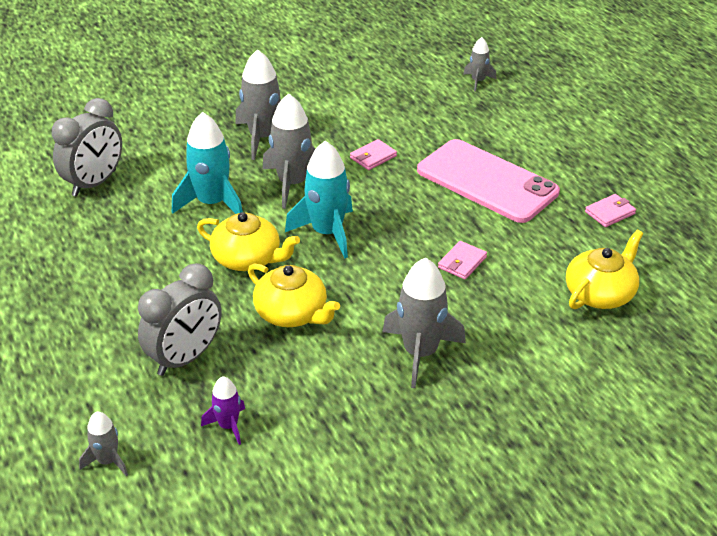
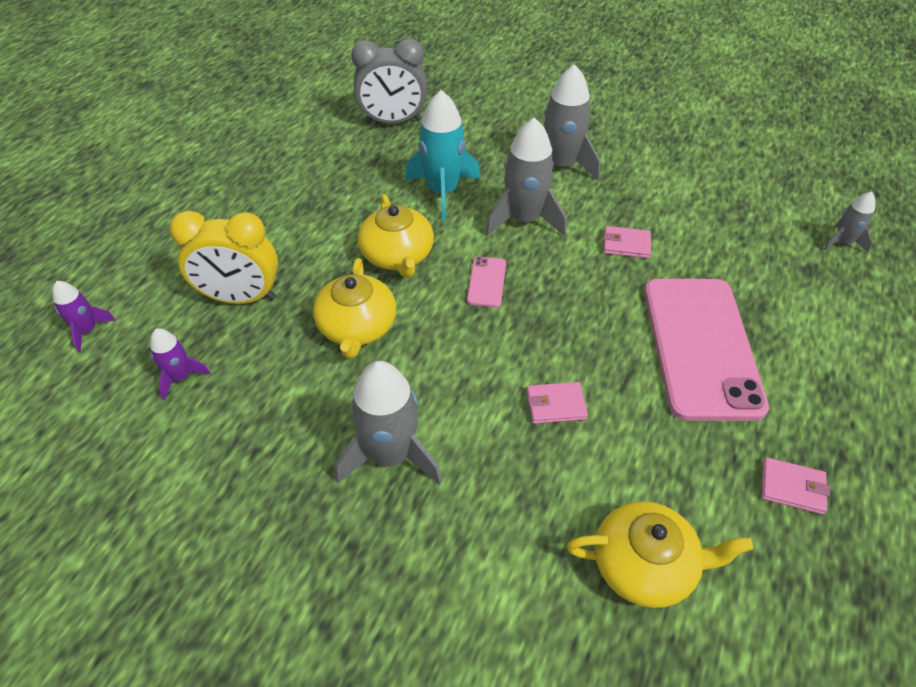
camera: 50 degrees right, 10 degrees up
grey rocket [79,412,128,476] -> purple rocket [52,281,116,352]
grey clock [138,263,222,376] -> yellow clock [169,211,278,304]
turquoise rocket [285,141,353,259] -> pink phone [467,257,506,307]

